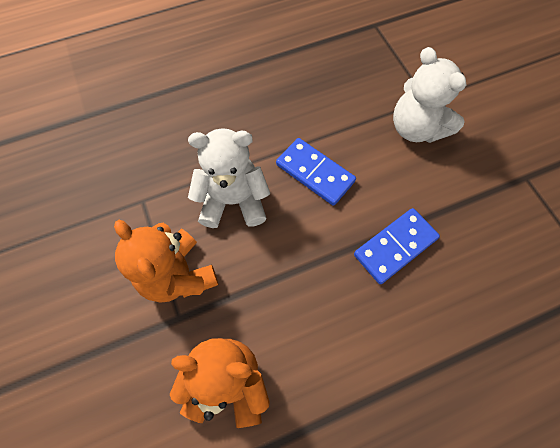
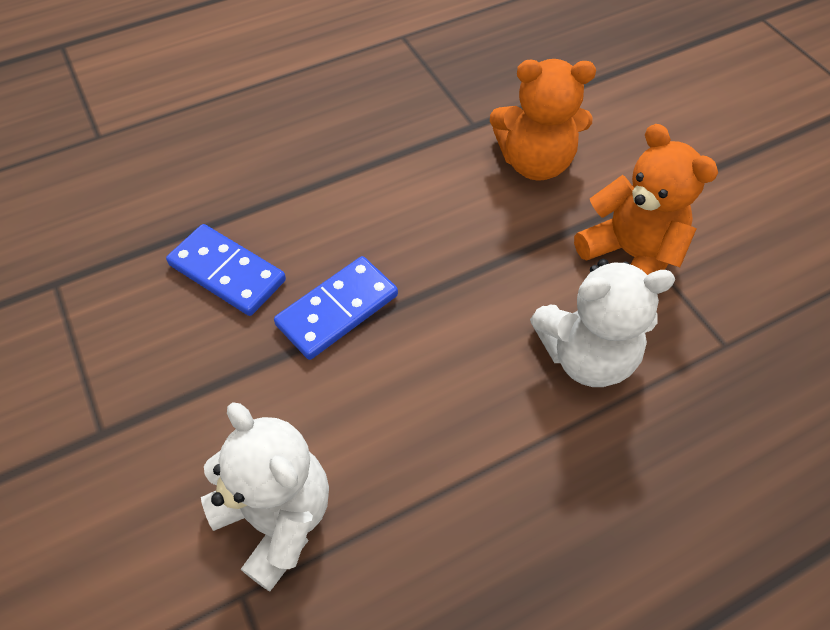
camera: 175 degrees right, 10 degrees down
blue domino [276,138,356,206] -> blue domino moved to [166,224,286,316]

